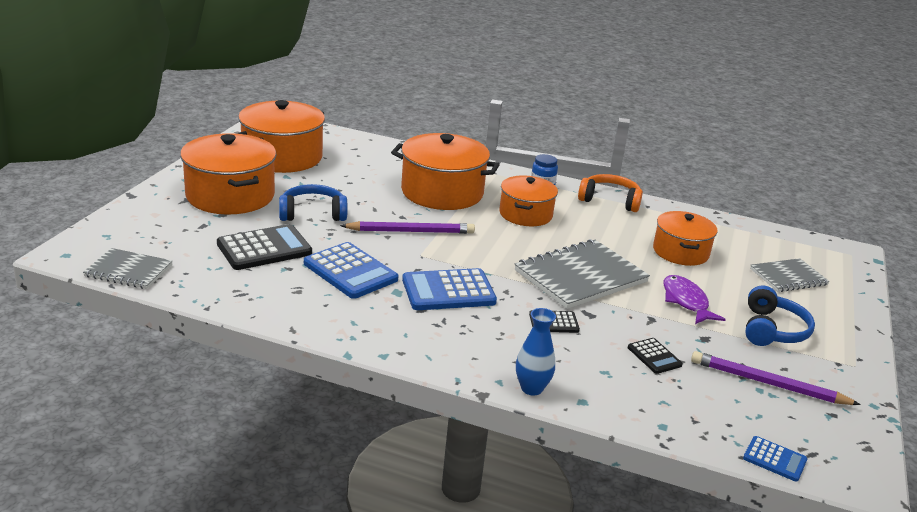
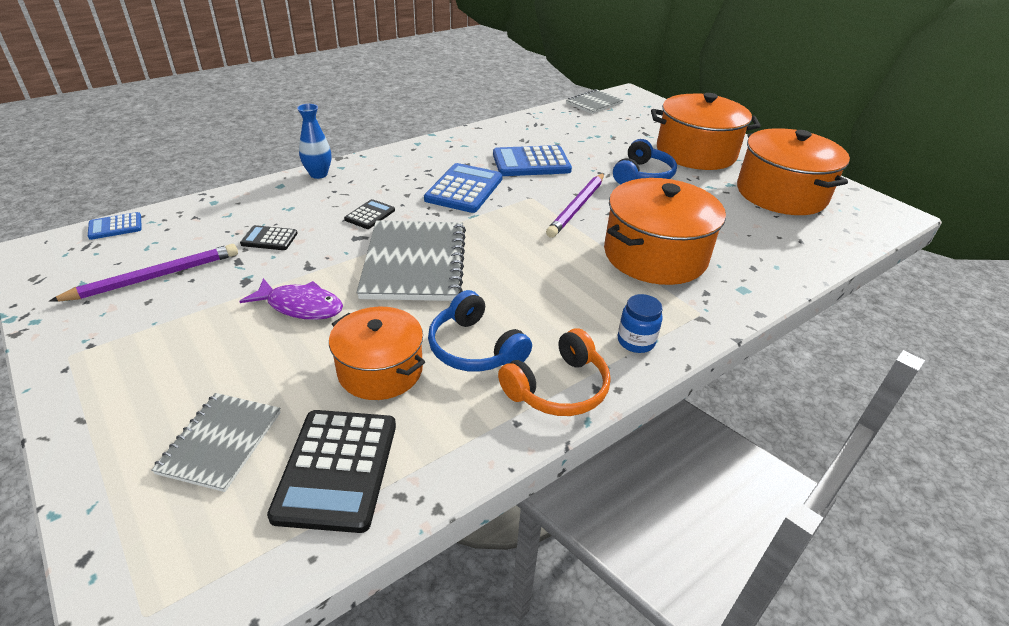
camera: 125 degrees right, 10 degrees up
black calculator [217,224,312,270] -> black calculator moved to [267,410,396,533]
orange pot [499,175,558,226] -> none
blue headphones [745,285,815,346] -> blue headphones moved to [428,290,532,372]

